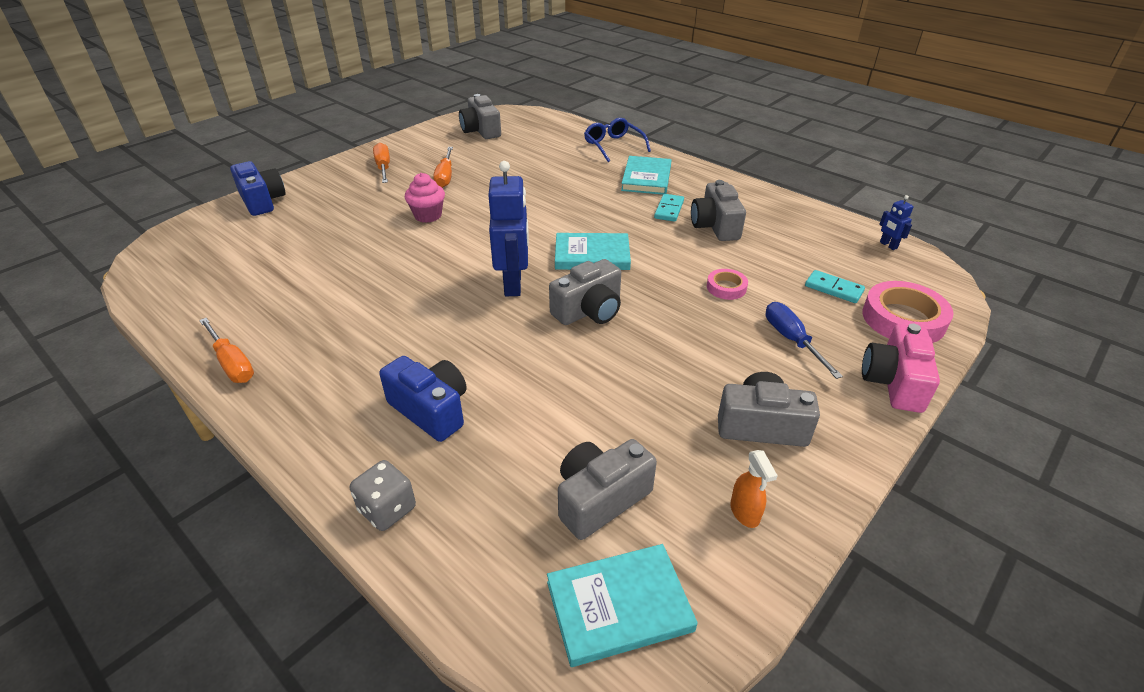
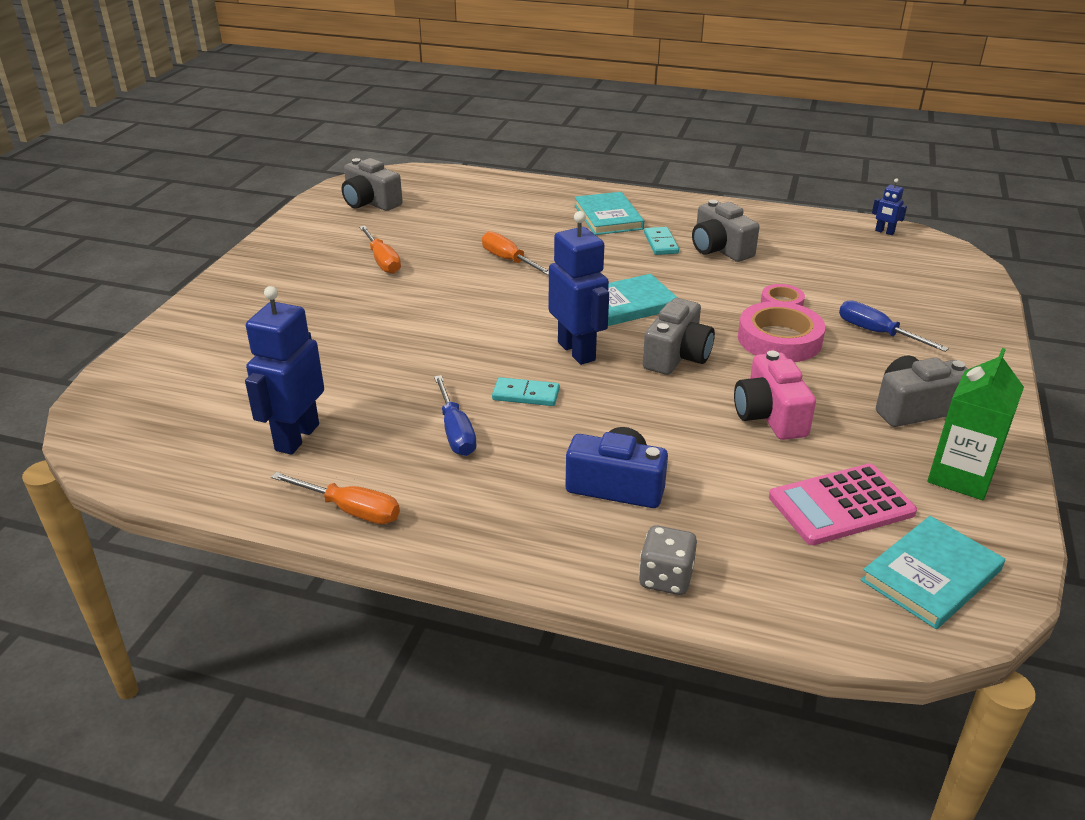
camera: 25 degrees left, 5 degrees down
blue camera [230,161,286,216] -> none
orange screwdriver [373,143,390,183] -> orange screwdriver moved to [482,231,549,275]
pink cupcake [405,173,445,223] -> none
grey camera [558,439,657,540] -> pink calculator [769,463,917,545]
blue glasses [584,118,651,162] -> none
orange spray bottle [730,450,778,528] -> green carton [928,348,1024,500]
turquoise domino [805,270,865,303] -> turquoise domino moved to [492,377,560,406]
pink tape [862,281,954,343] -> pink tape moved to [738,301,825,362]
pink camera [862,323,940,413] -> pink camera moved to [734,351,816,440]
none -> blue robot [245,286,324,455]
none -> blue screwdriver [434,375,477,456]

